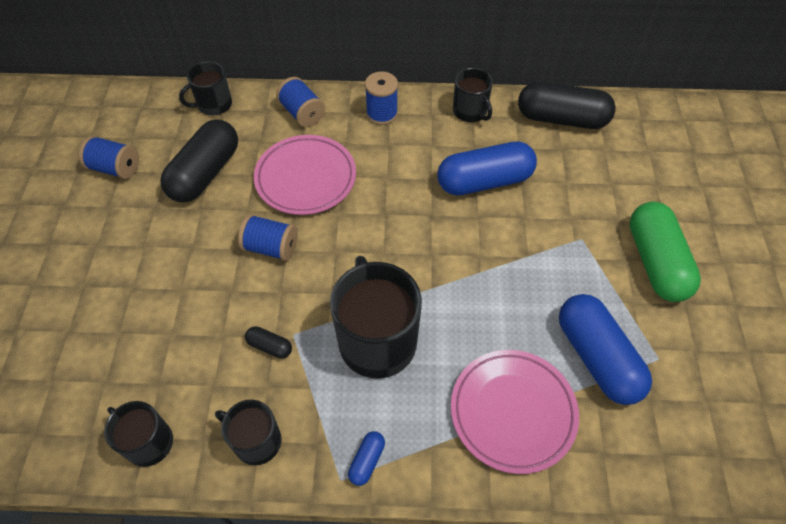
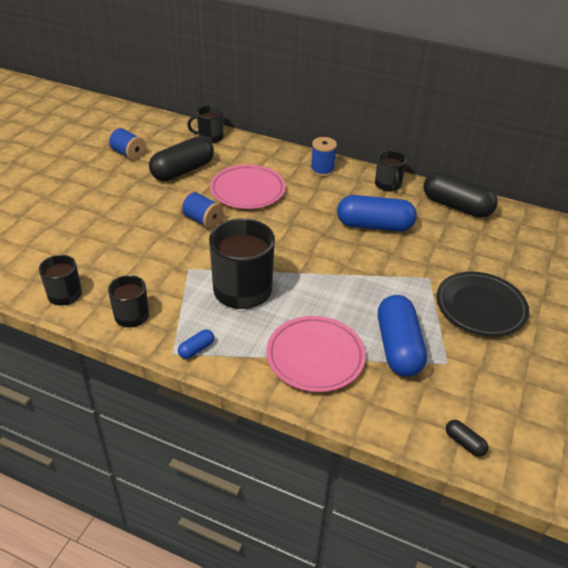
camera: 20 degrees right, 15 degrees down
black capsule [245,326,292,358] -> black capsule moved to [446,420,488,457]
blue spool [276,77,325,127] -> none
green capsule [629,202,701,302] -> black plate [436,272,529,337]

